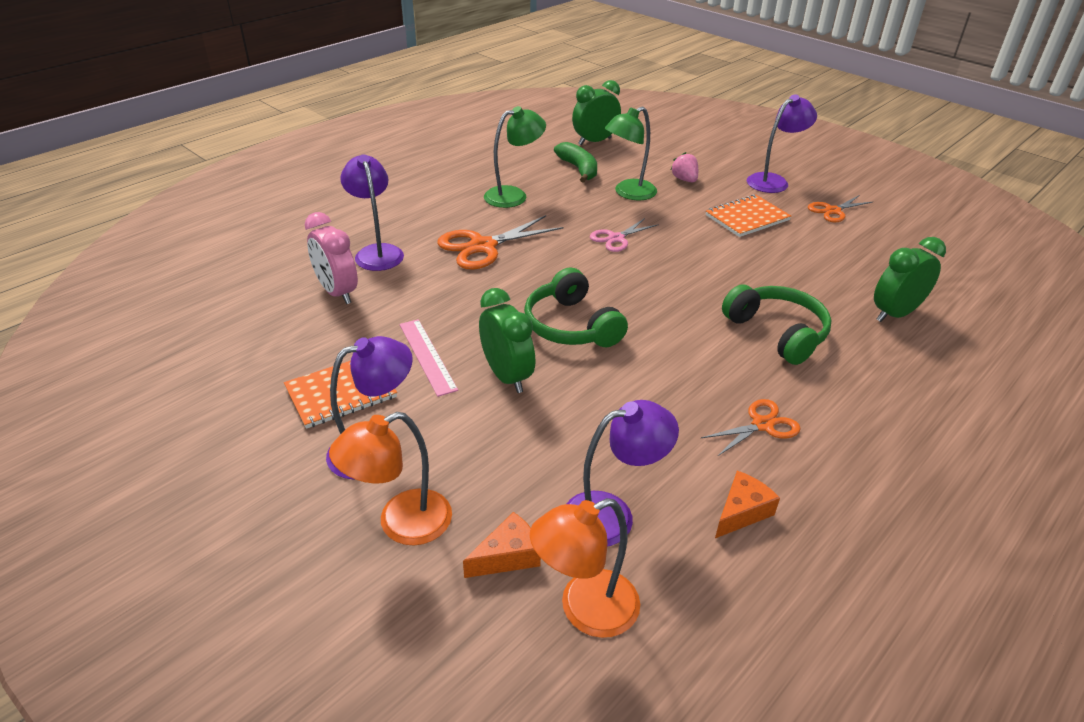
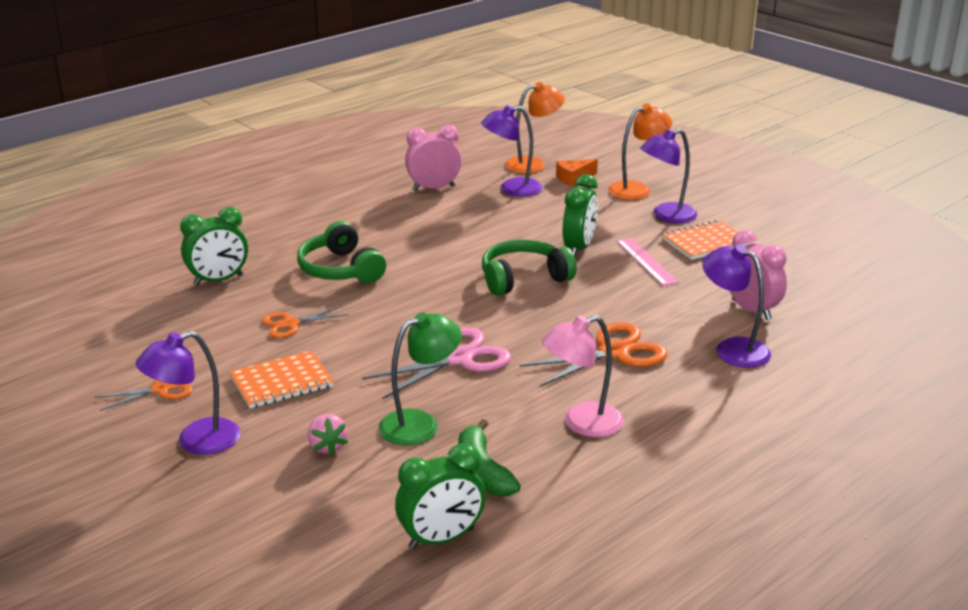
camera: 175 degrees left, 10 degrees down
purple lamp [340,154,404,271] -> purple lamp turned 150 degrees clockwise [702,244,771,368]
green clock [479,288,536,393] -> green clock turned 135 degrees counterclockwise [563,174,598,257]
green lamp [484,106,546,208] -> pink lamp [542,315,624,437]
green headphones [524,267,628,347] -> green headphones turned 90 degrees counterclockwise [482,240,576,296]
pink scissors [590,218,659,252] -> pink scissors [362,327,511,399], size x1.67
orange scissors [701,399,801,456] -> orange scissors moved to [262,306,348,338]
orange cheese [715,470,780,538] -> pink clock [405,125,462,191]

